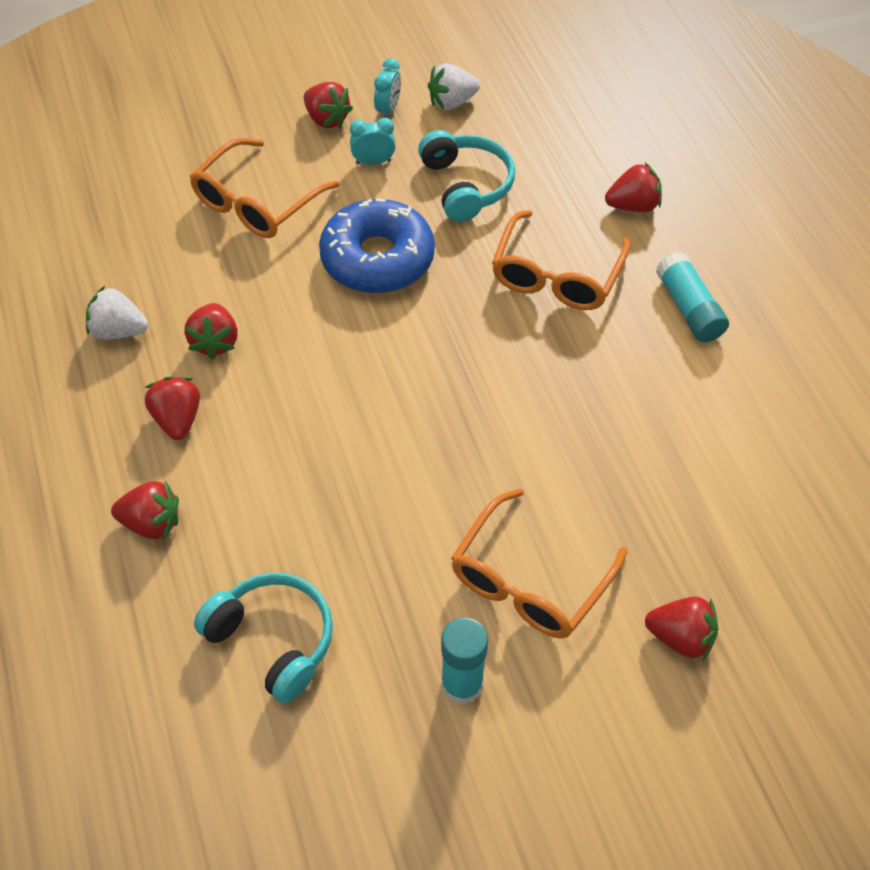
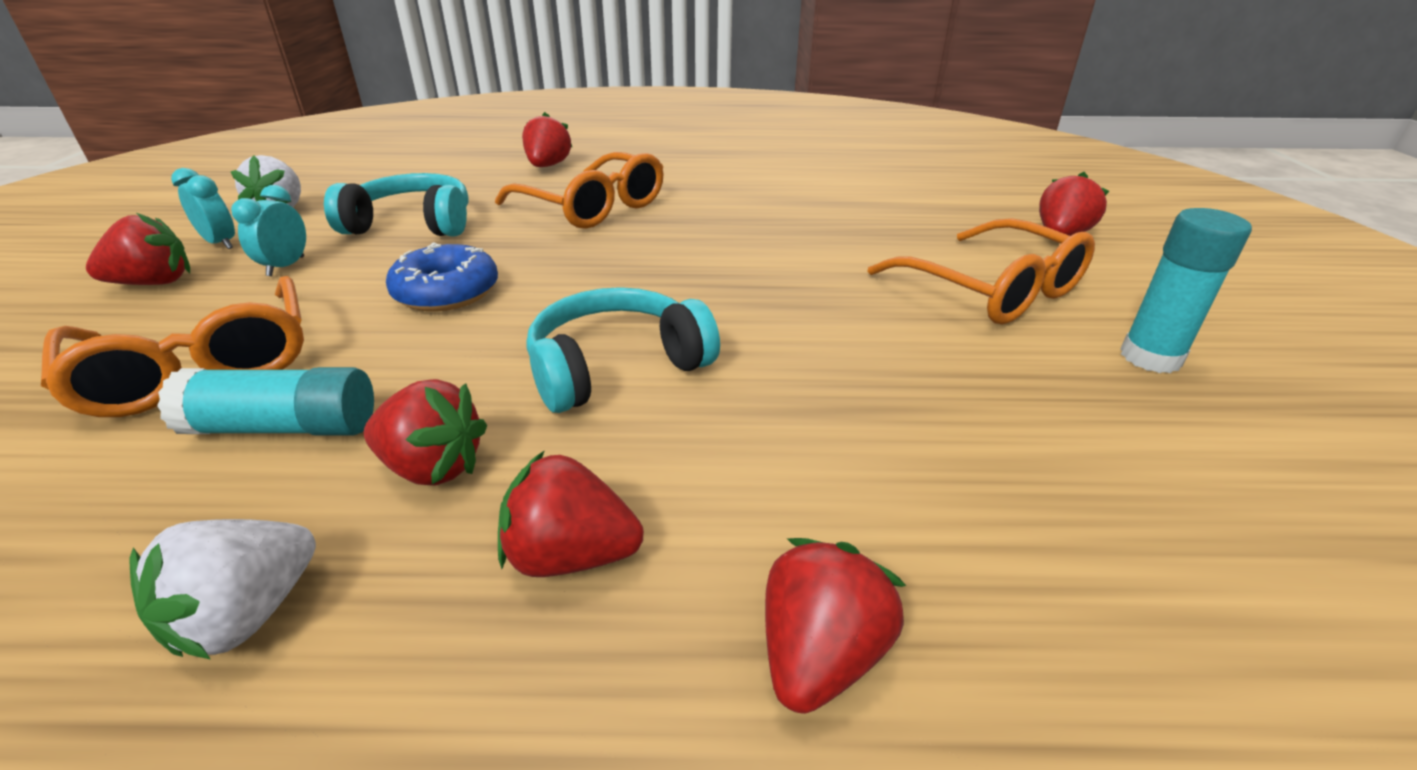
camera: 70 degrees left, 20 degrees down
turquoise headphones [194,573,333,704] -> turquoise headphones moved to [527,287,720,413]
blue donut [319,198,435,294] -> blue donut [386,242,498,311], size x0.64
turquoise glue stick [656,252,729,342] -> turquoise glue stick moved to [157,367,374,436]

